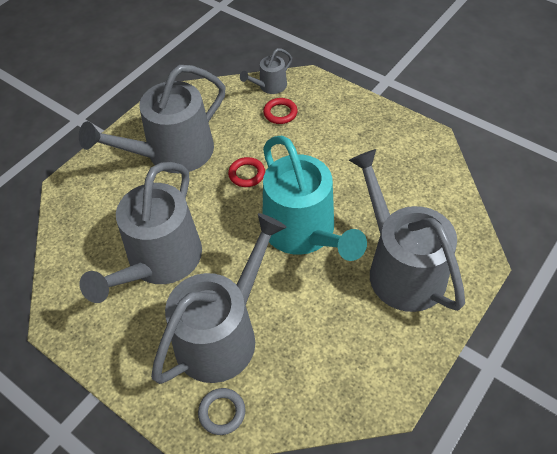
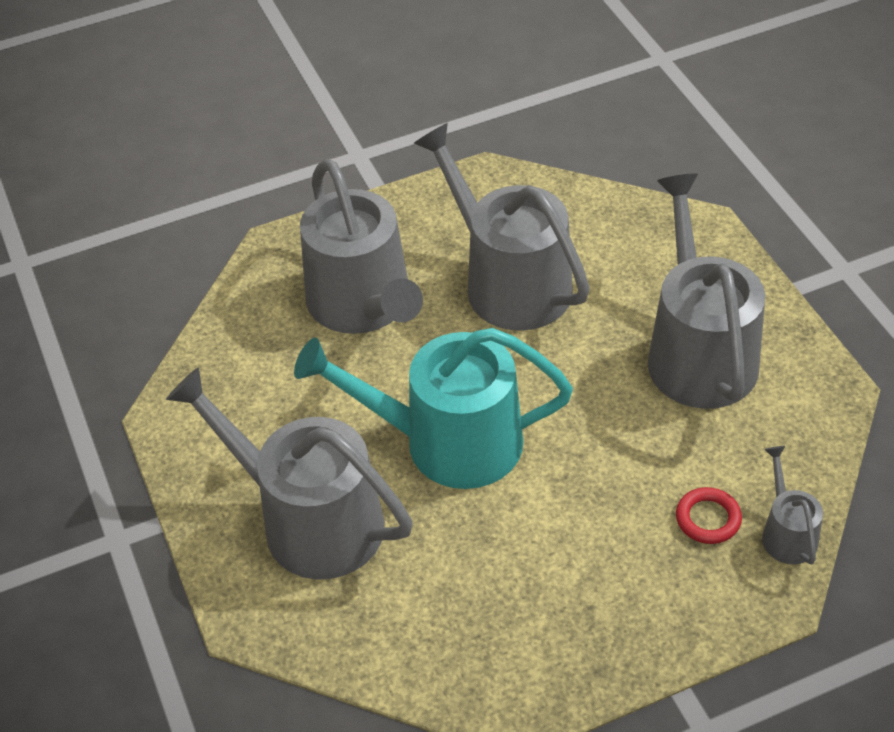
camera: 120 degrees right, 5 degrees down
grey ring [198,388,245,435] -> none
red ring [228,157,265,187] -> none
grey watering can [349,149,465,312] -> grey watering can turned 150 degrees counterclockwise [166,367,413,579]

